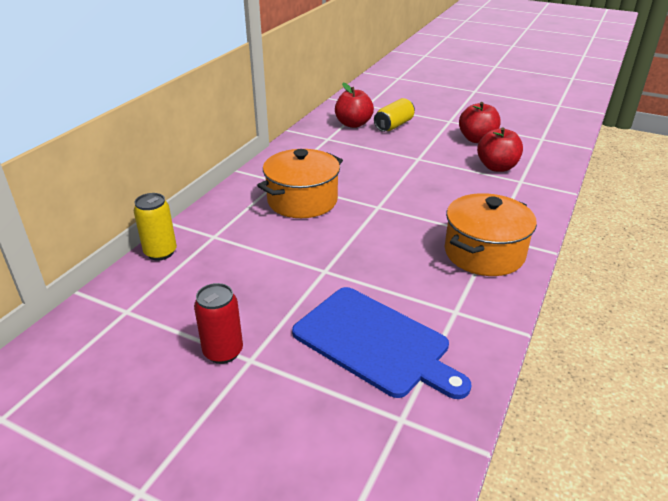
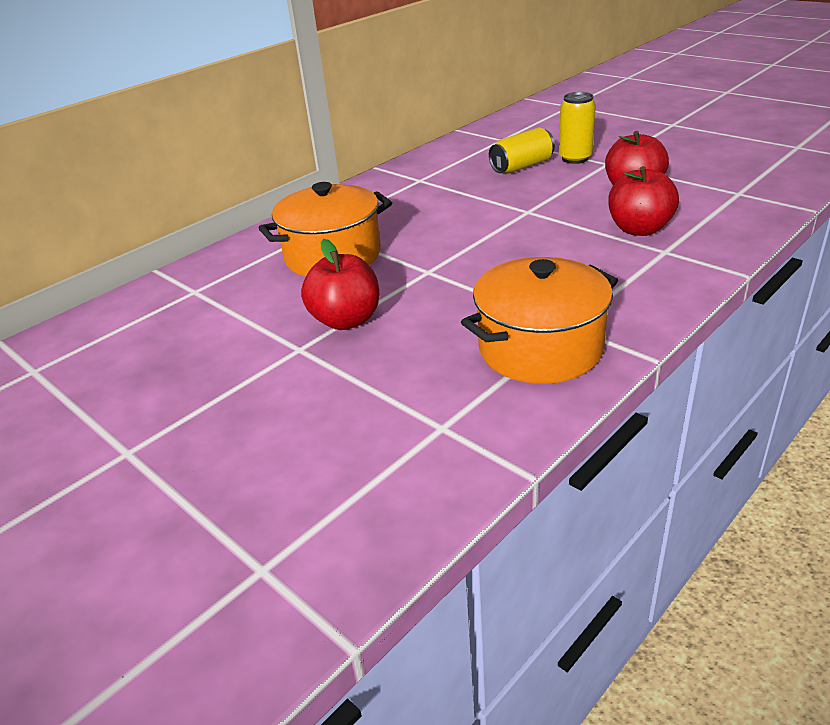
camera: 20 degrees right, 0 degrees up
yellow can [134,193,177,261] -> yellow can moved to [559,92,596,164]
red can [194,283,243,364] -> none
blue cutting board [292,287,471,399] -> none
red apple [335,83,374,128] -> red apple moved to [301,239,379,330]

